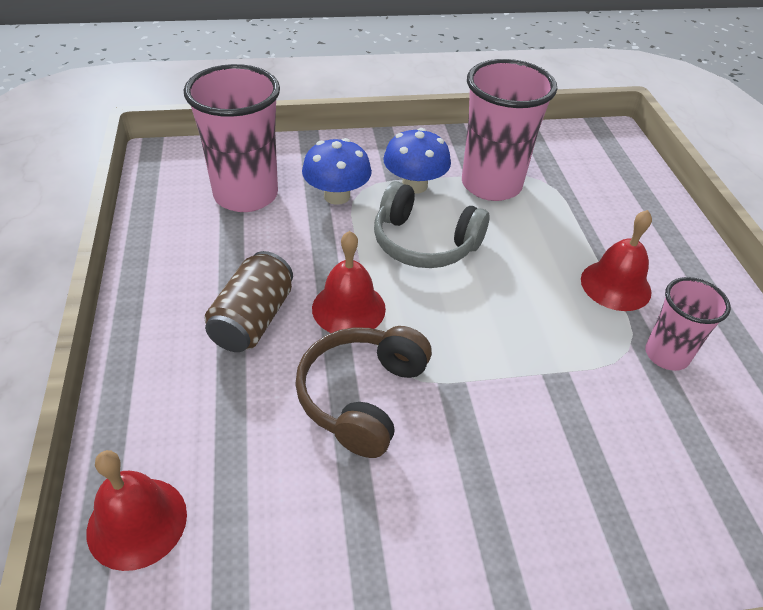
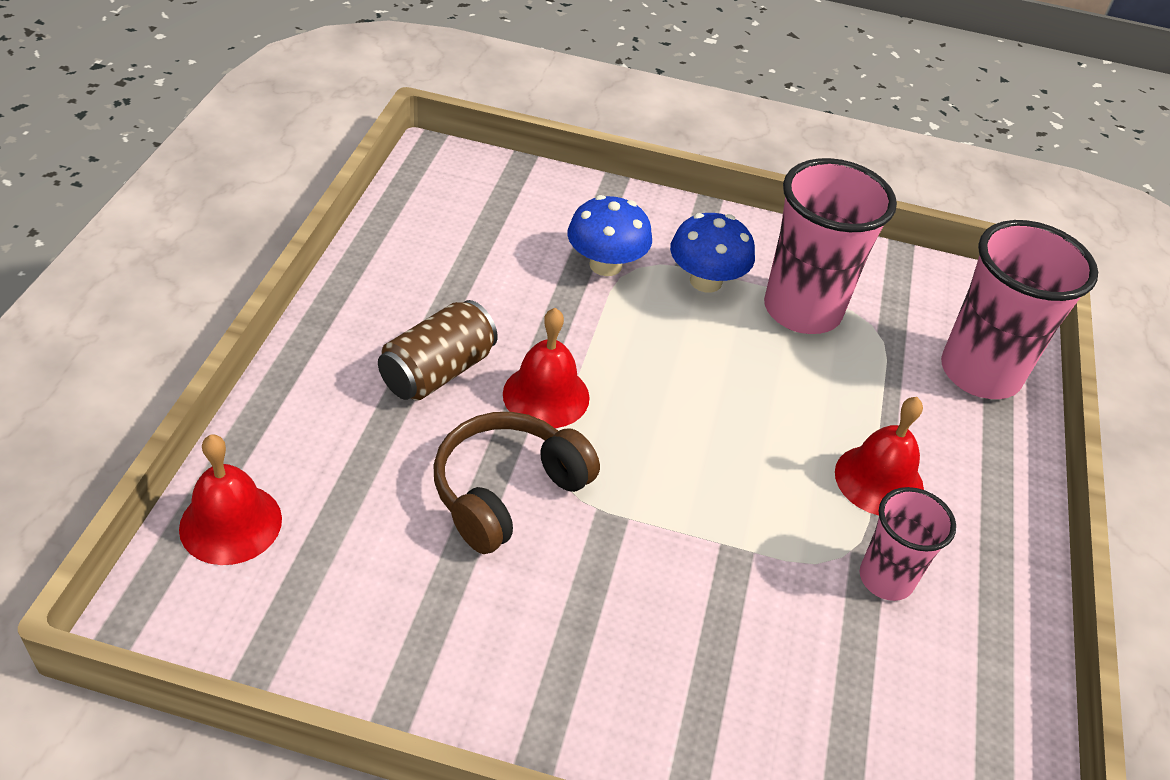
camera: 20 degrees right, 0 degrees up
pink cup [184,64,280,212] -> pink cup moved to [941,220,1098,399]
grey headphones [374,181,489,268] -> none

